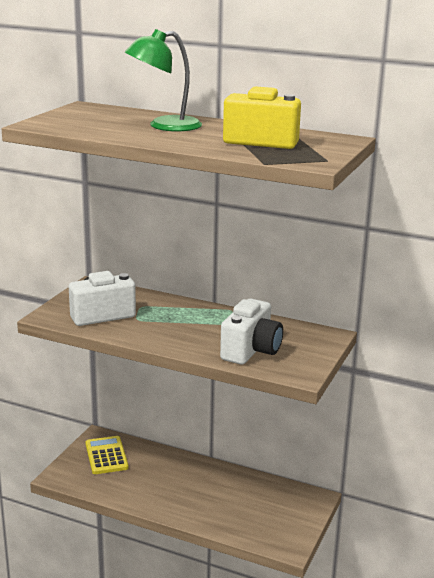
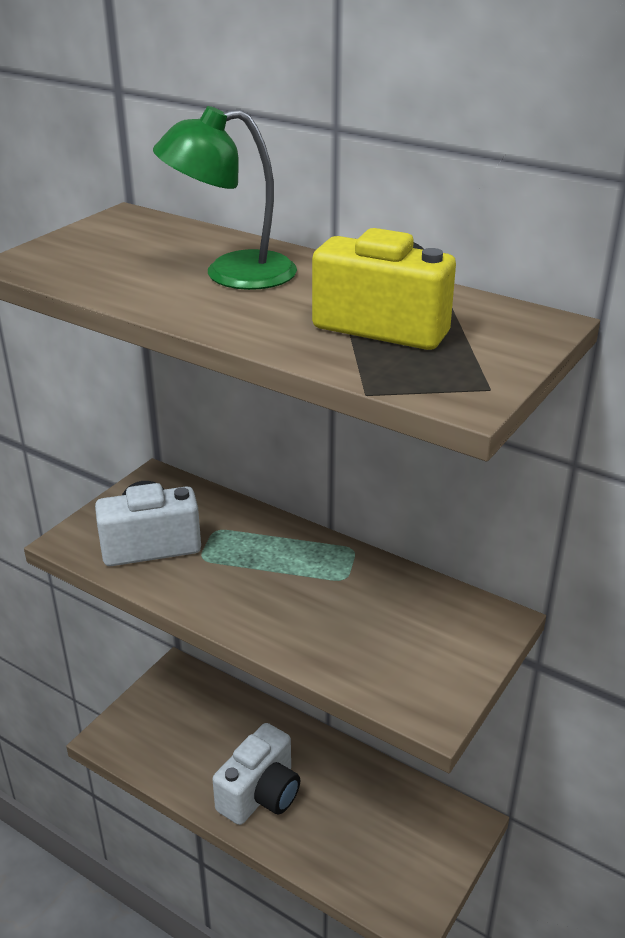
camera: 10 degrees right, 10 degrees up
yellow calculator [85,436,128,474] -> none
white camera [220,299,283,365] -> white camera moved to [212,723,300,825]

